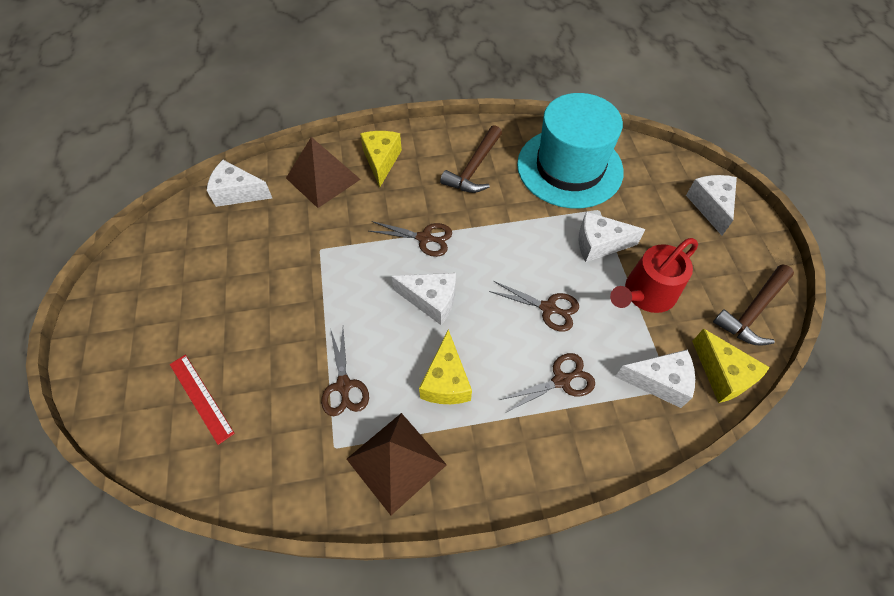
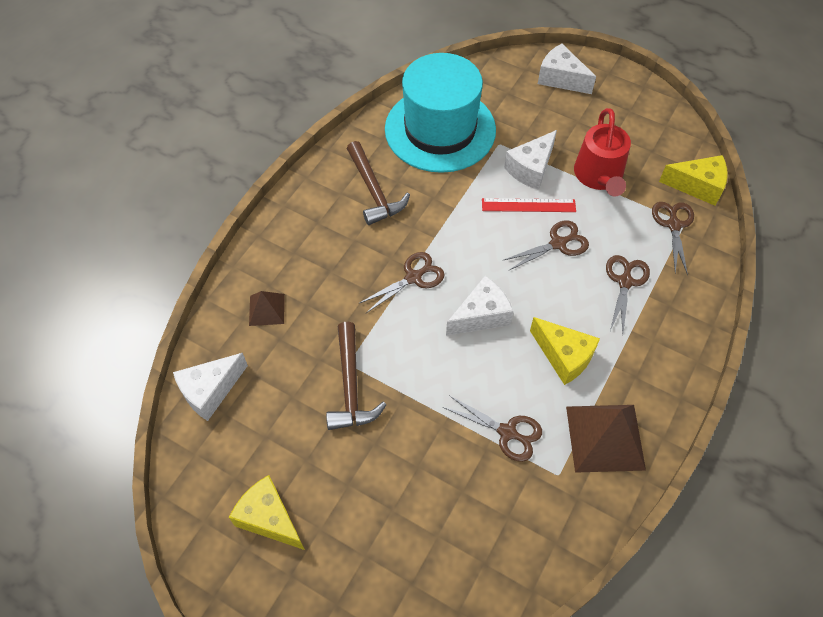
camera: 50 degrees left, 0 degrees up
red ruler [170,355,235,445] -> red ruler moved to [482,198,576,212]
brown pyramid [286,137,361,208] -> brown pyramid [249,291,285,326], size x0.54
yellow cheese [360,131,402,187] -> yellow cheese moved to [229,475,305,550]
white cheese [615,349,695,408] -> brown scissors [652,202,694,275]
brown hammer [713,265,794,346] -> brown hammer moved to [326,322,386,430]

